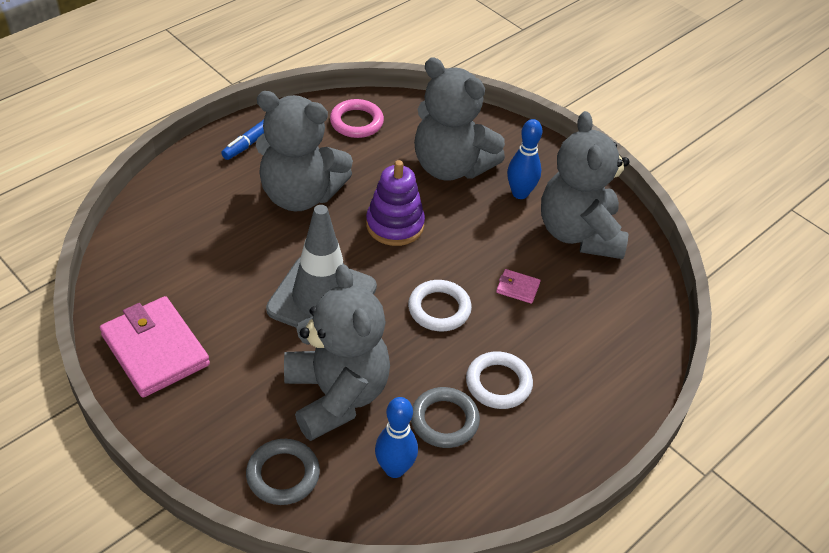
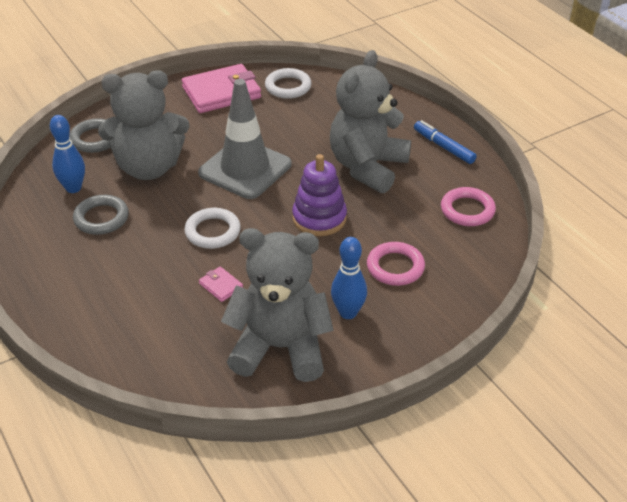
camera: 105 degrees right, 5 degrees down
grey teddy bear [414,58,505,181] -> pink ring [367,242,425,286]
white ring [466,351,533,409] -> white ring moved to [265,68,312,99]
pink wallet [496,269,541,304] -> pink wallet turned 75 degrees counterclockwise [199,267,243,302]

